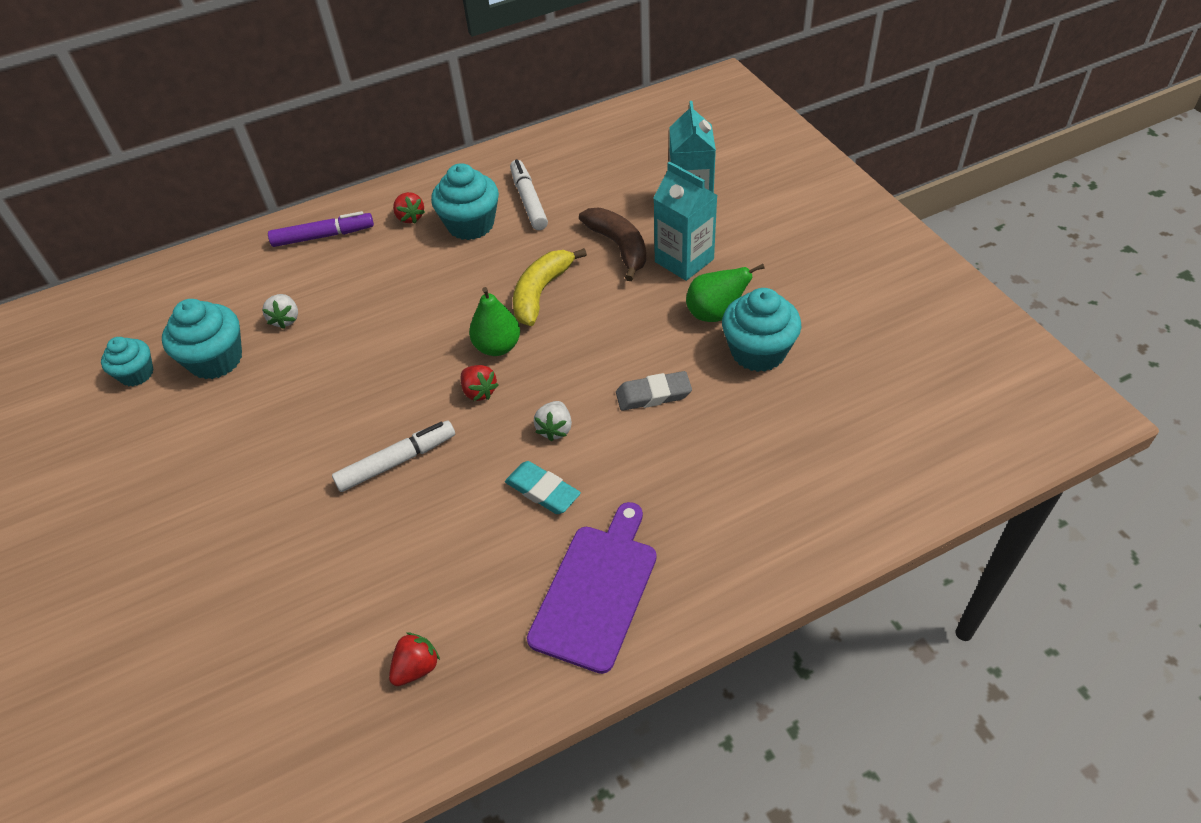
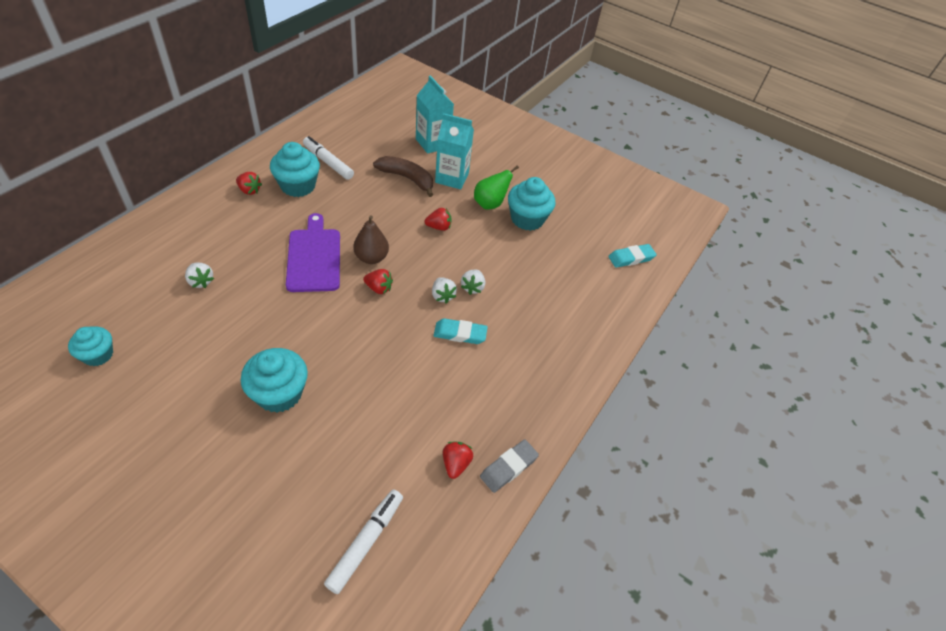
camera: 40 degrees left, 0 degrees up
turquoise cupcake [162,299,242,379] -> turquoise cupcake moved to [241,348,308,413]
purple marker [268,211,374,247] -> none
white marker [332,420,455,492] -> white marker moved to [324,489,403,594]
green pear [469,287,520,356] -> brown pear [353,215,389,264]
yellow banana [513,248,587,326] -> none
purple cutting board [527,502,657,674] -> purple cutting board moved to [286,213,340,292]
grey eraser [616,371,692,411] -> grey eraser moved to [480,440,539,493]
none -> red strawberry [425,208,452,231]
none -> white strawberry [461,269,485,295]
none -> turquoise eraser [608,244,657,268]

